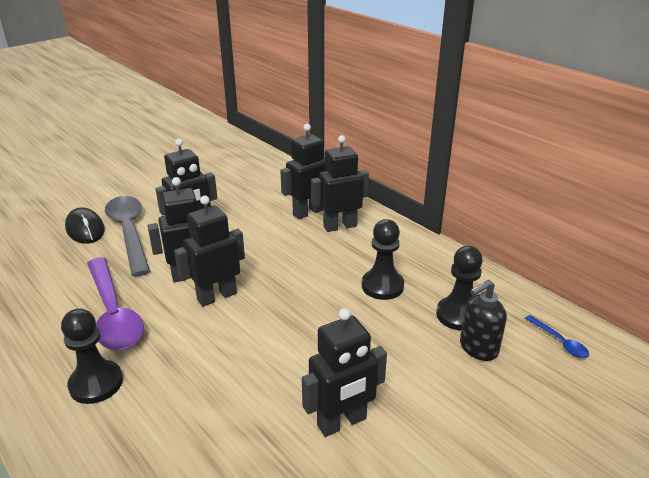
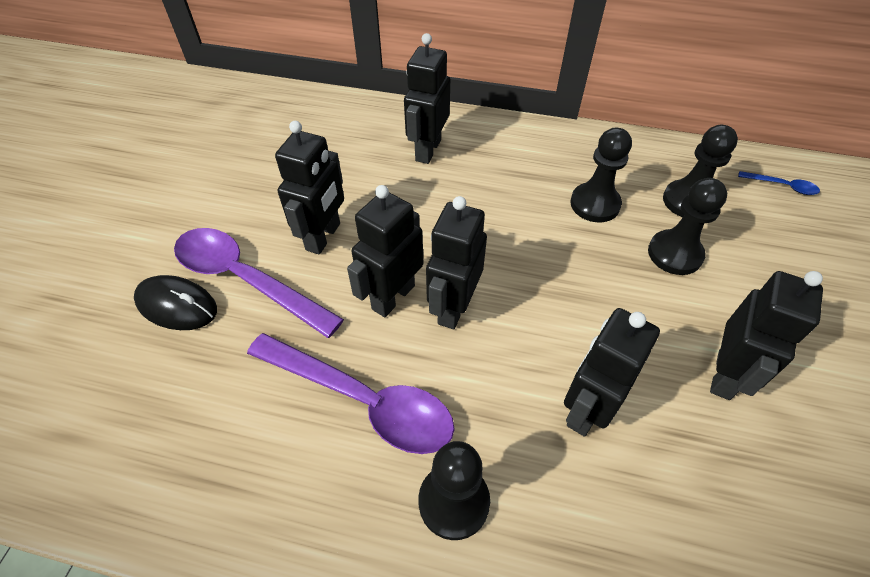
camera: 35 degrees left, 20 degrees up
grey spoon [105,196,150,277] -> purple spoon [174,228,344,338]
black robot [311,135,369,232] -> black robot moved to [564,308,660,437]
black soap dispenser [460,280,507,361] -> none
none -> black pawn [648,178,727,275]

